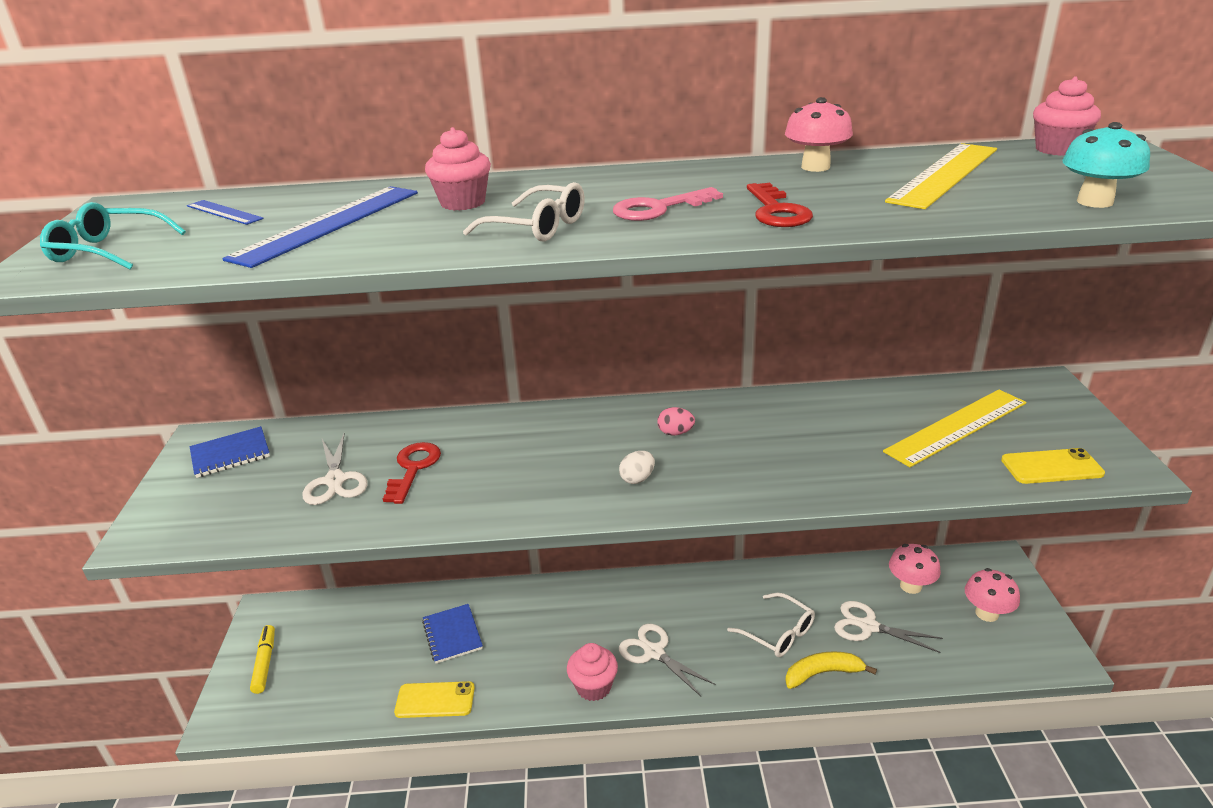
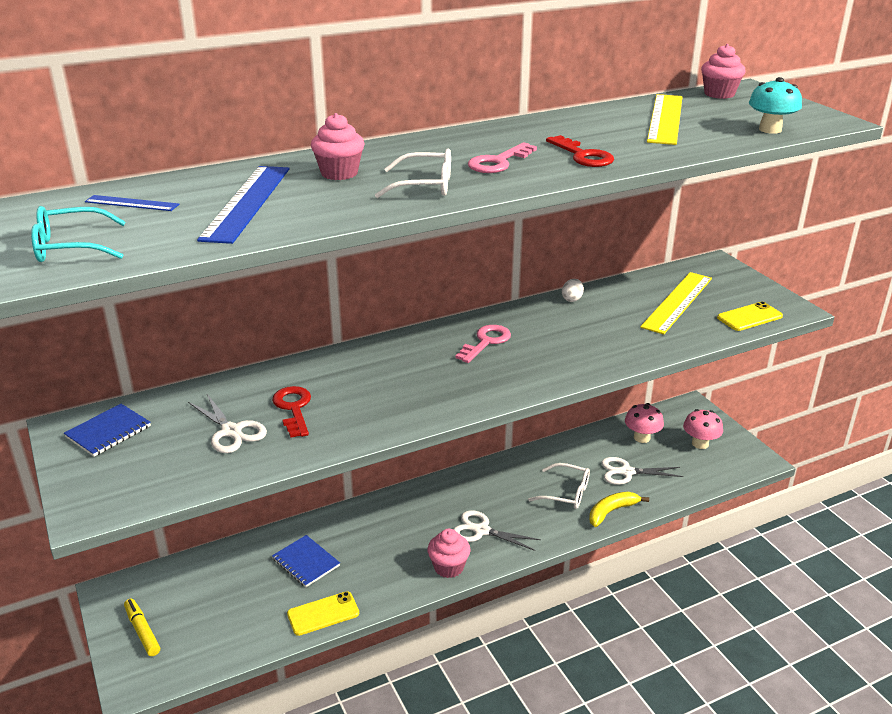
camera: 25 degrees left, 0 degrees up
white egg [619,451,655,484] -> white egg moved to [562,279,584,302]
pink egg [657,407,695,436] -> pink key [456,325,511,363]
pink mushroom [785,97,853,172] -> none

